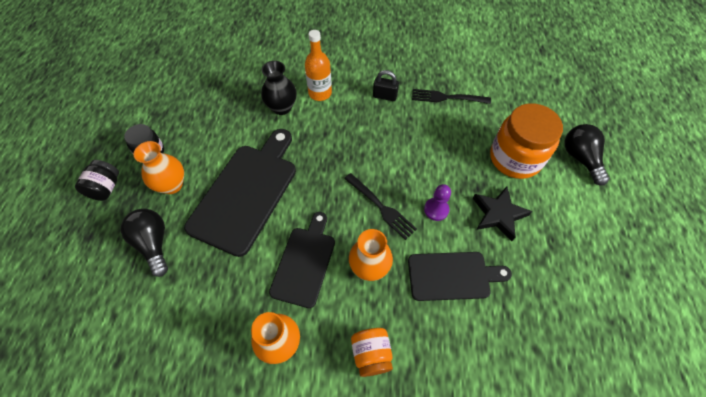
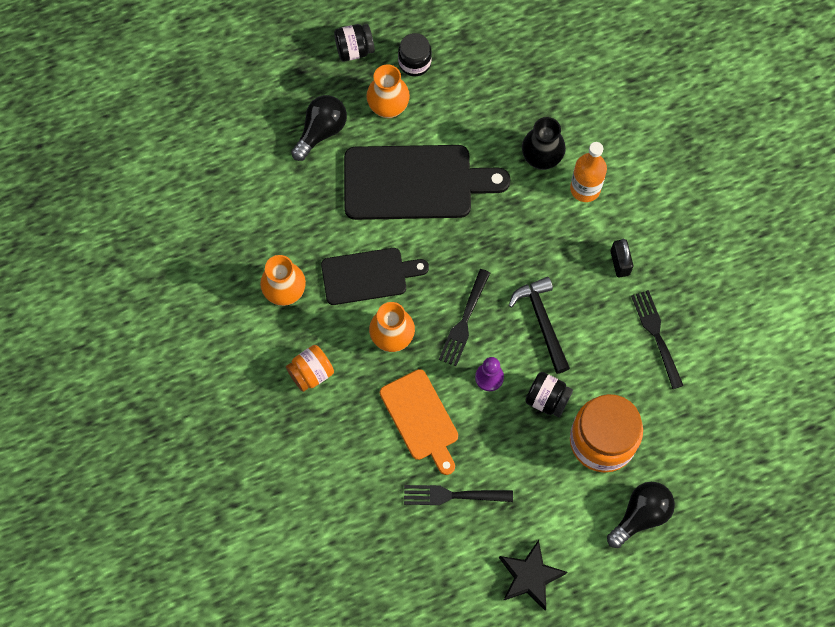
camera: 65 degrees right, 10 degrees up
black cutting board [408,252,512,301] -> orange cutting board [380,369,458,475]
black star [473,186,532,241] -> black star moved to [499,540,567,611]
none -> black fork [404,485,513,505]
none -> black hammer [509,277,570,374]
none -> black jar [525,372,573,417]

